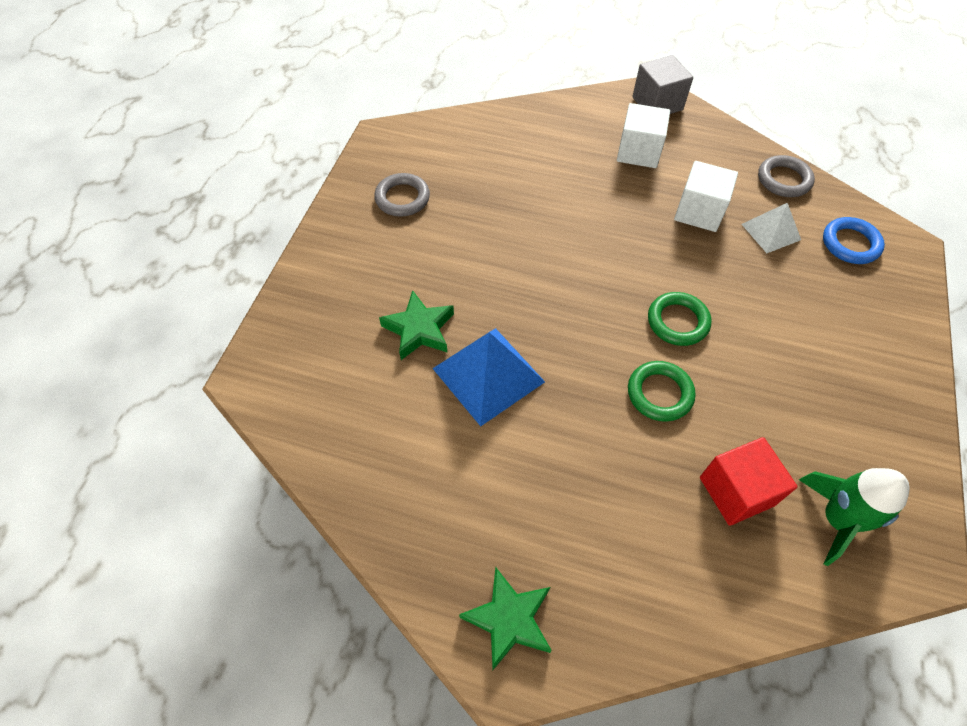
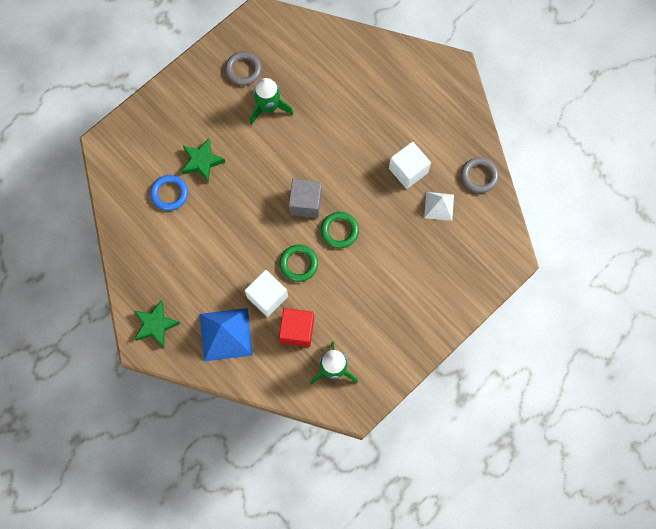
camera: 30 degrees right, 15 degrees up
blue pyramid [432,328,545,426] -> blue pyramid moved to [200,308,253,361]
white cube [617,103,670,168] -> white cube moved to [245,270,288,317]
grey cube [632,55,693,114] -> grey cube moved to [289,179,322,218]
blue ring [823,217,885,264] -> blue ring moved to [150,175,188,211]
none -> green rocket [250,78,294,125]

